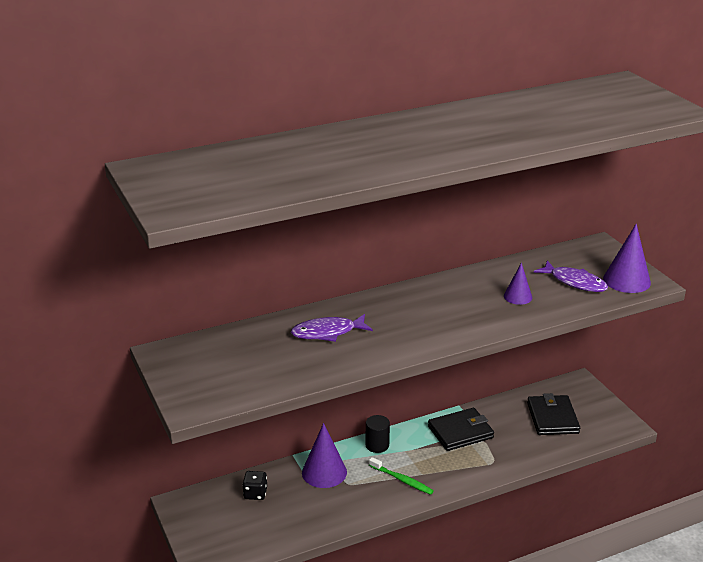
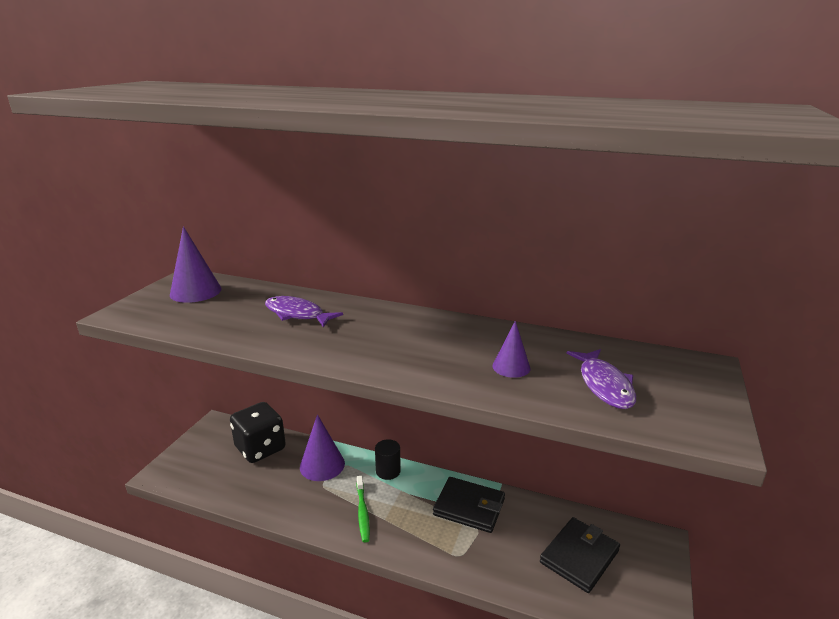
camera: 45 degrees right, 5 degrees down
black dice [242,471,267,500] -> black dice [230,402,286,463], size x2.03
purple cone [603,224,651,293] -> purple cone moved to [170,226,222,303]

